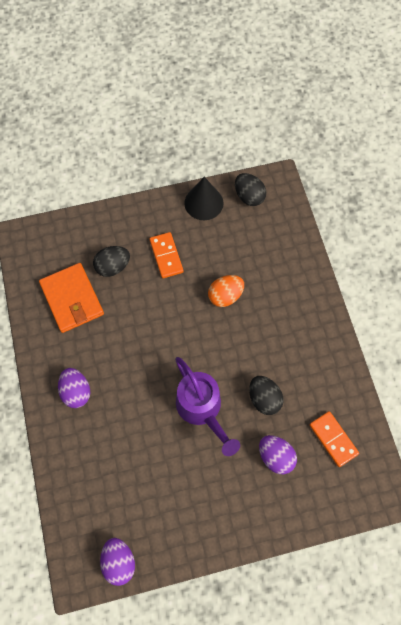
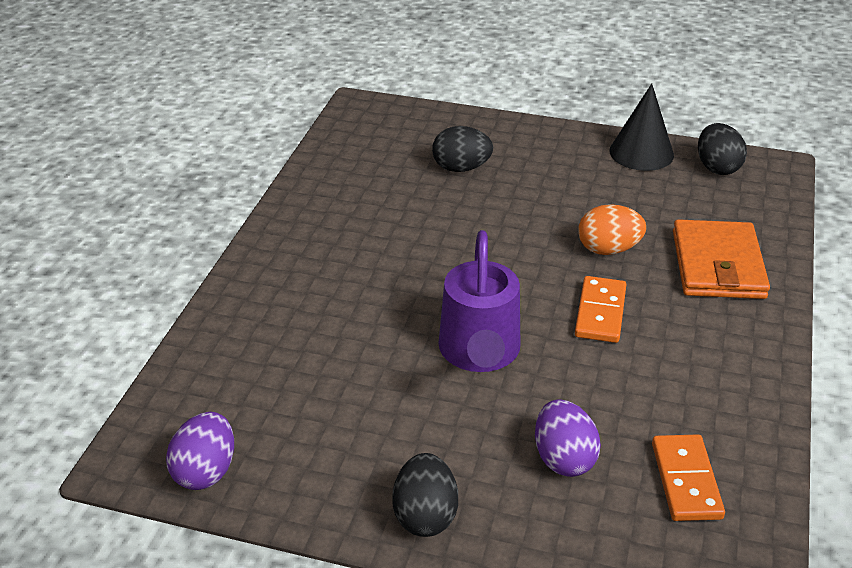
camera: 30 degrees right, 30 degrees down
orange wallet [39,263,104,333] -> orange wallet moved to [673,219,770,299]
purple egg [58,368,90,408] -> none
orange domino [149,232,184,278] -> orange domino moved to [575,276,627,343]
black egg [249,376,284,415] -> black egg moved to [392,453,458,537]

